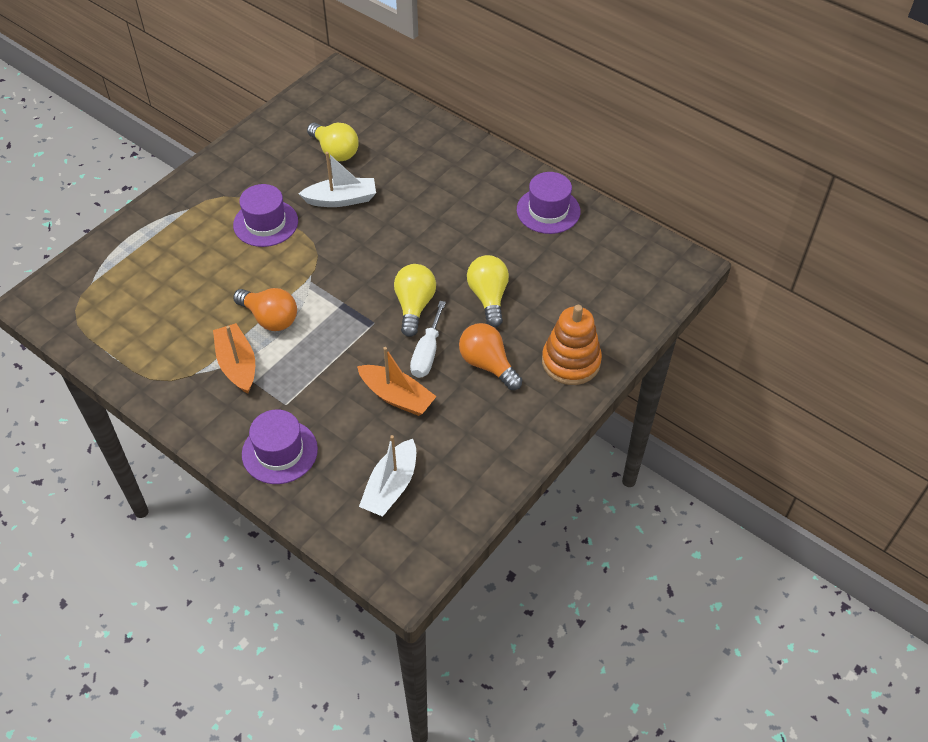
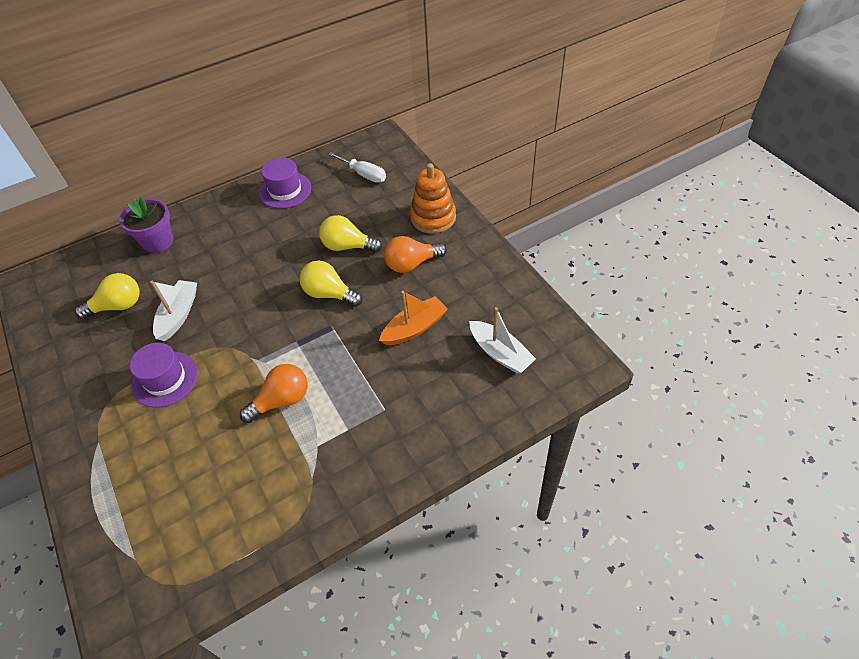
camera: 65 degrees left, 0 degrees up
orange boat [213,323,255,394] -> none
purple hat [242,409,318,484] -> none
white screwdriver [410,301,446,378] -> white screwdriver moved to [328,152,386,183]
none -> purple flower pot [119,197,174,253]

